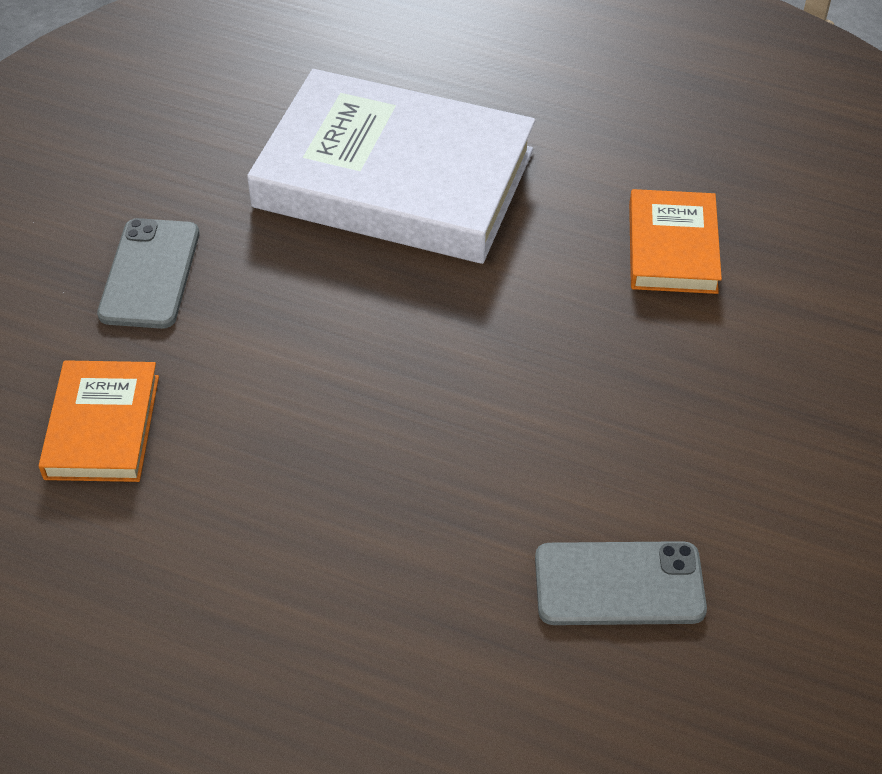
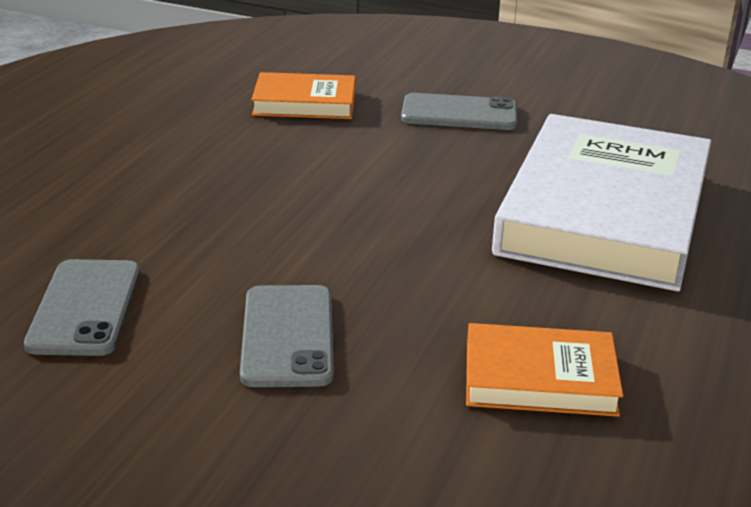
camera: 90 degrees right, 20 degrees down
none -> grey phone [240,285,334,387]

